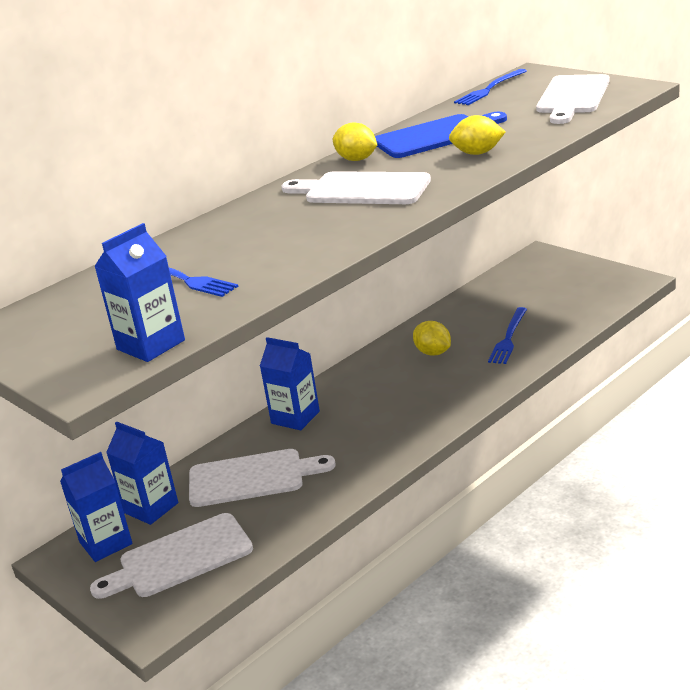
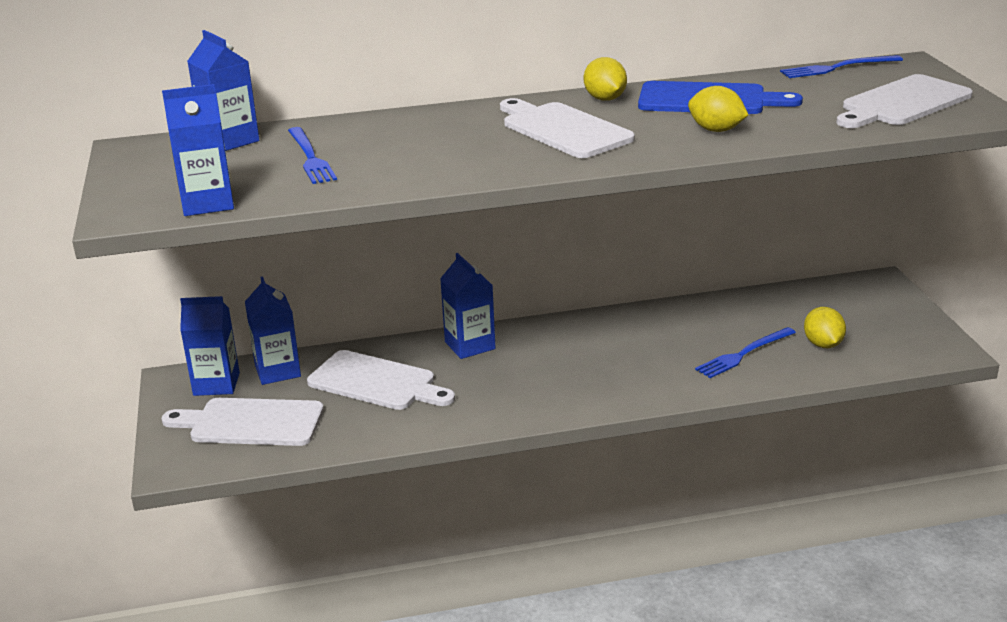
camera: 30 degrees right, 0 degrees up
yellow lemon [413,321,451,356] -> yellow lemon moved to [804,307,846,348]
none -> blue carton [187,30,259,151]

